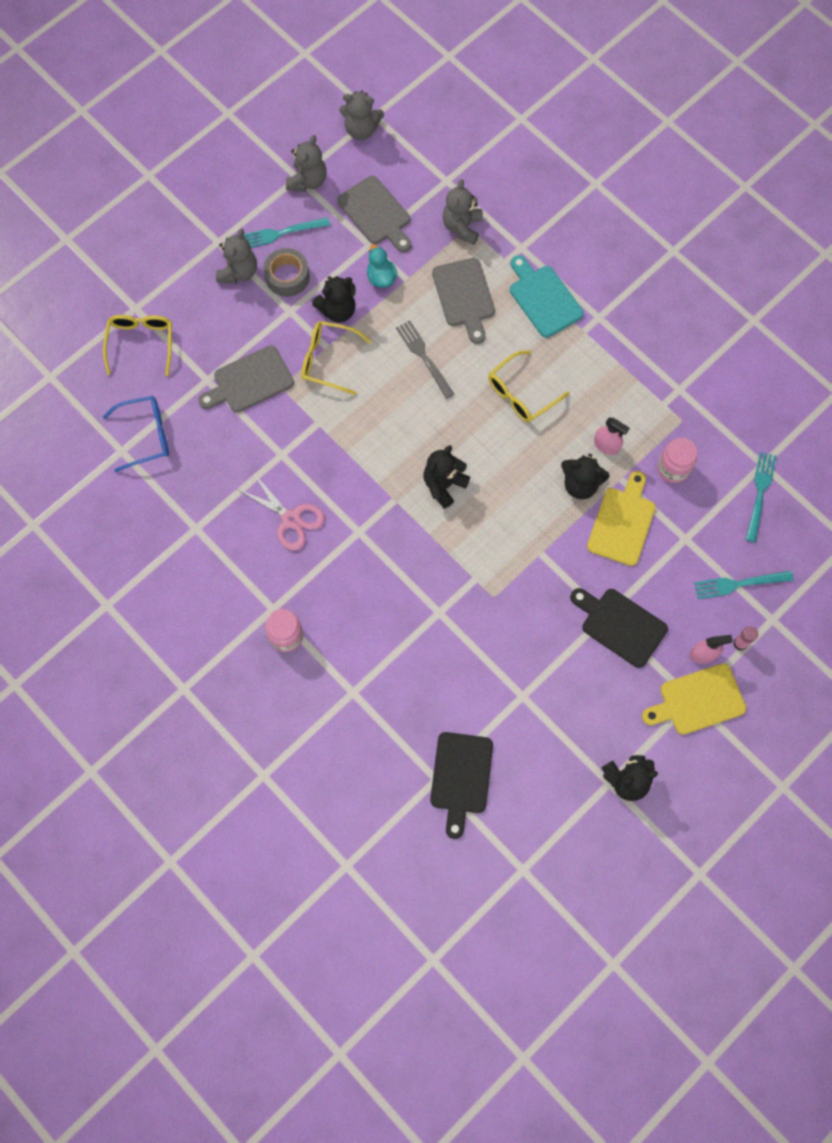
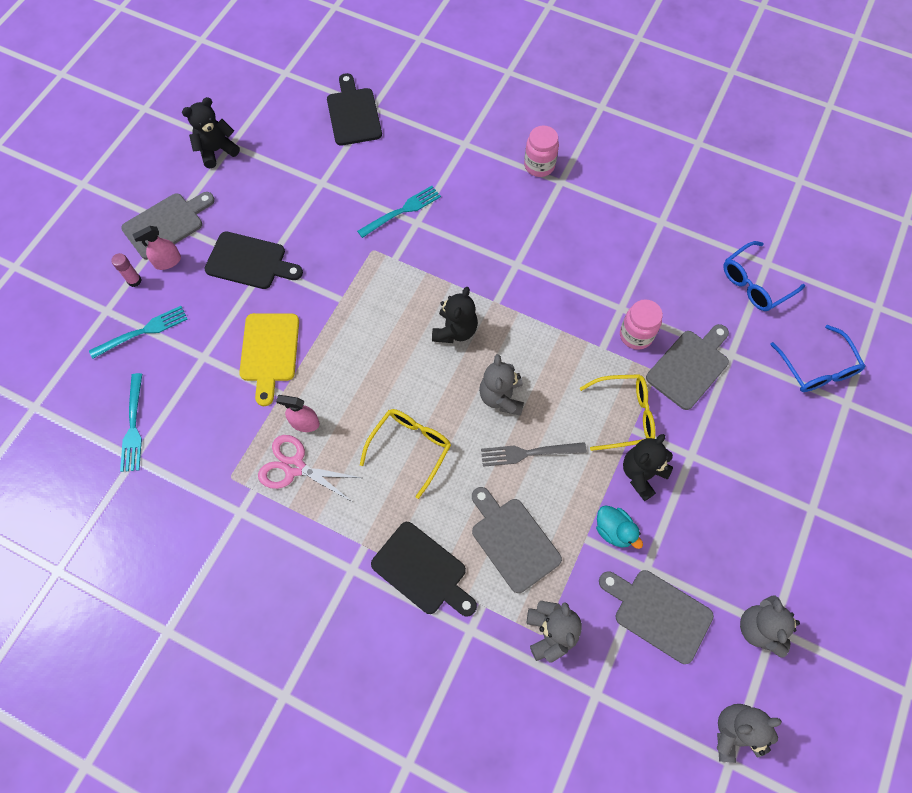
camera: 160 degrees right, 5 degrees down
yellow glasses [103,315,172,376] -> blue glasses [770,325,866,392]
grey teddy bear [216,228,257,283] -> grey teddy bear moved to [479,354,524,416]
pink scissors [237,471,325,550] -> pink scissors moved to [258,435,361,501]
turquoise fork [243,217,330,248] -> turquoise fork moved to [357,186,441,238]
grey tape [263,248,310,297] -> none
grey fork [396,320,454,399] -> grey fork turned 135 degrees clockwise [481,442,587,467]
turquoise cutting board [510,255,584,338] -> black cutting board [371,522,477,617]
black teddy bear [561,454,610,499] -> none
yellow cutting board [642,663,746,735] -> grey cutting board [121,192,215,260]
pink jar [657,438,698,483] -> pink jar moved to [620,299,663,350]

